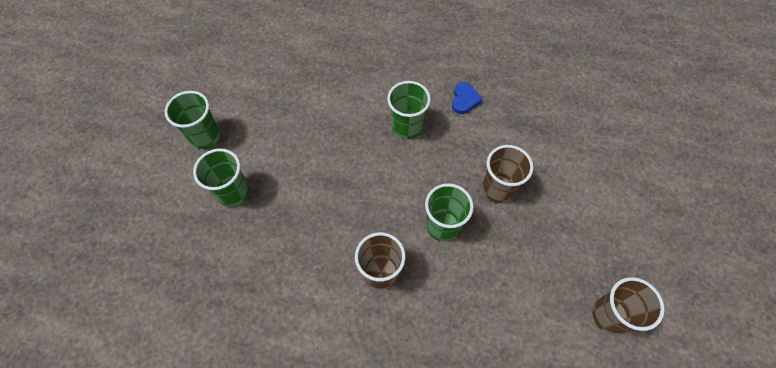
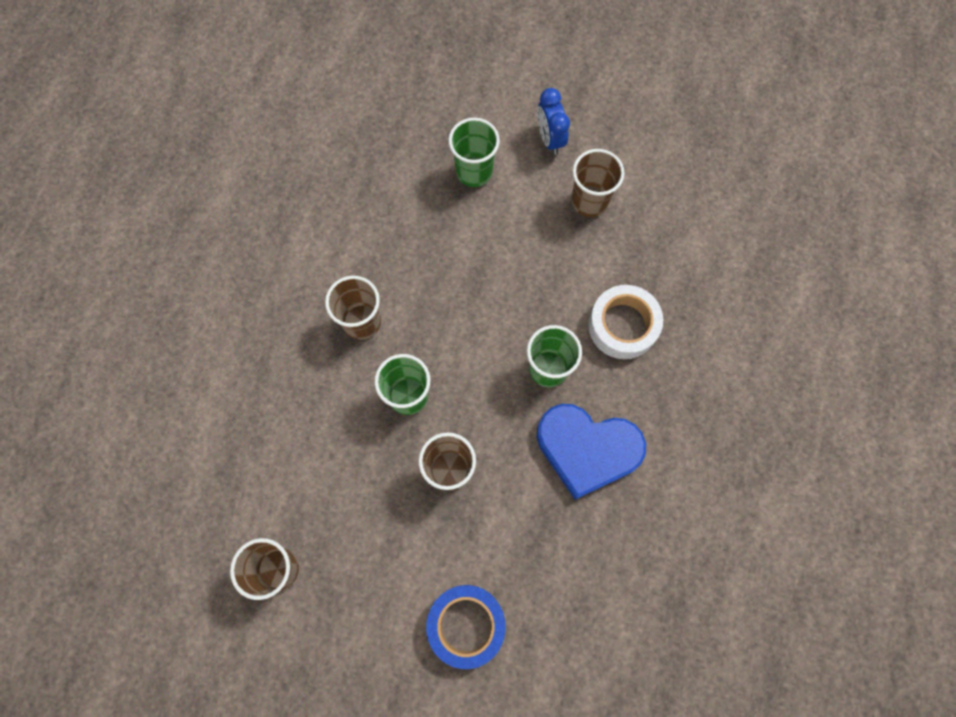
camera: 95 degrees right, 10 degrees up
green cup [165,91,220,149] -> blue clock [537,88,570,155]
blue heart [452,82,482,114] -> blue heart [537,404,646,500], size x2.24
none -> blue tape [426,585,506,669]
none -> brown cup [571,149,625,217]
none -> white tape [588,285,663,359]

